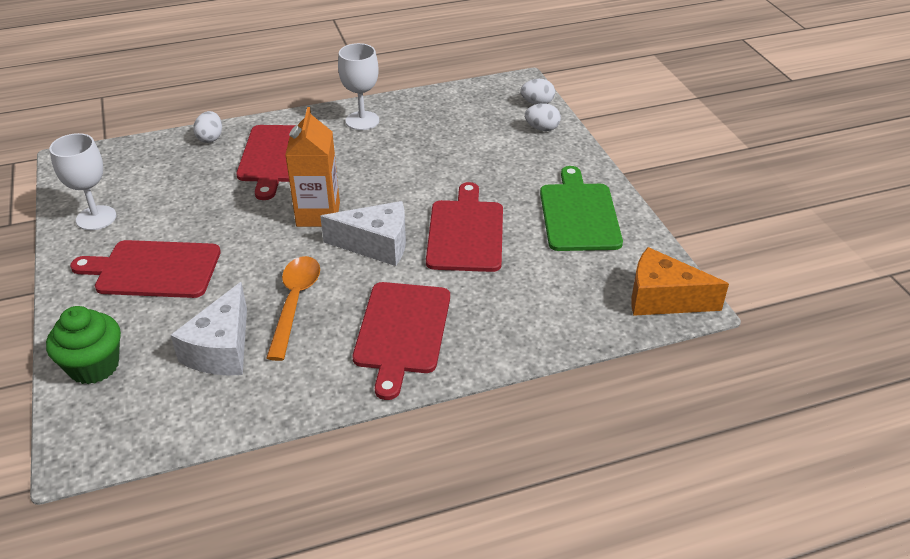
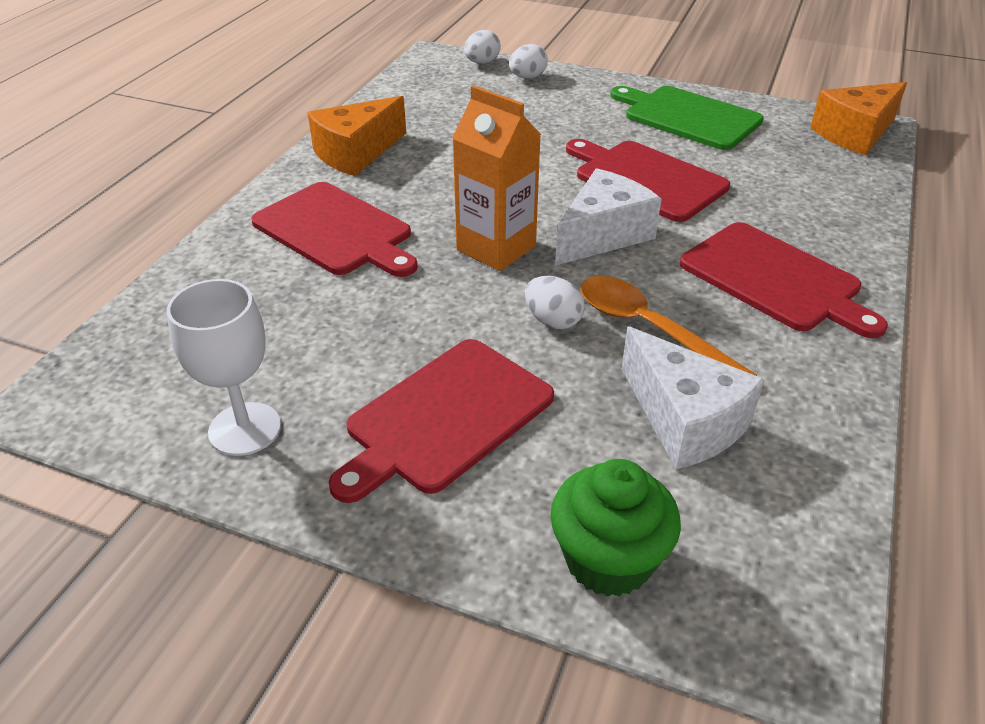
camera: 50 degrees left, 0 degrees up
white egg [193,111,222,143] -> white egg moved to [525,276,585,329]
white goblet [338,43,379,130] -> orange cheese [308,96,406,176]

